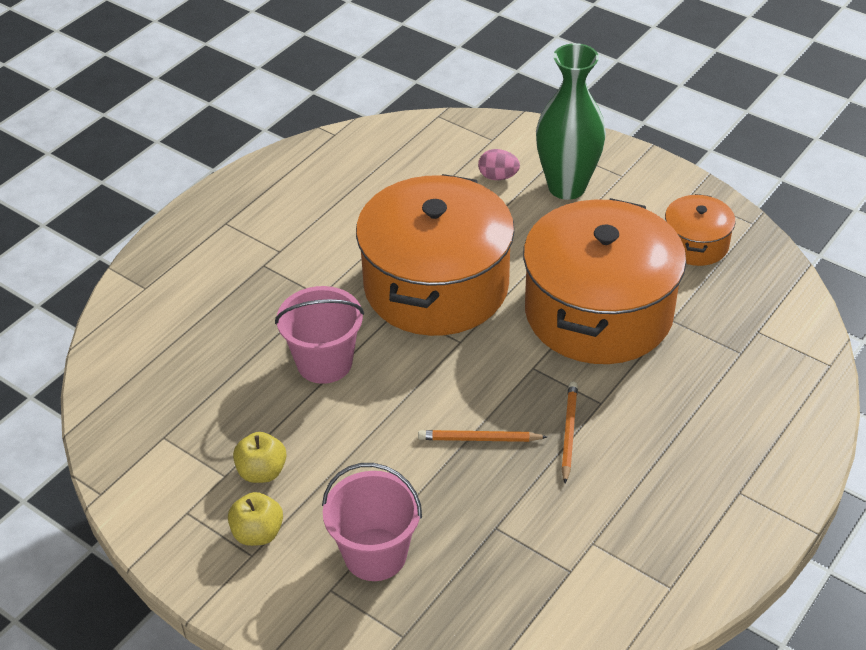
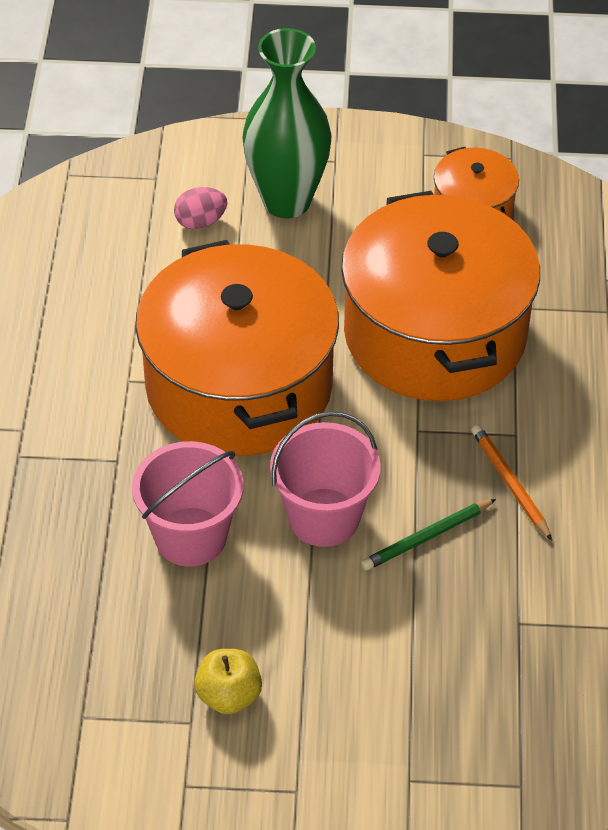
camera: 35 degrees left, 5 degrees up
yellow apple [228,492,283,546] -> none
pink bucket [322,463,422,581] -> pink bucket moved to [270,411,381,547]
orange pencil [418,430,547,442] -> green pencil [361,499,496,570]

